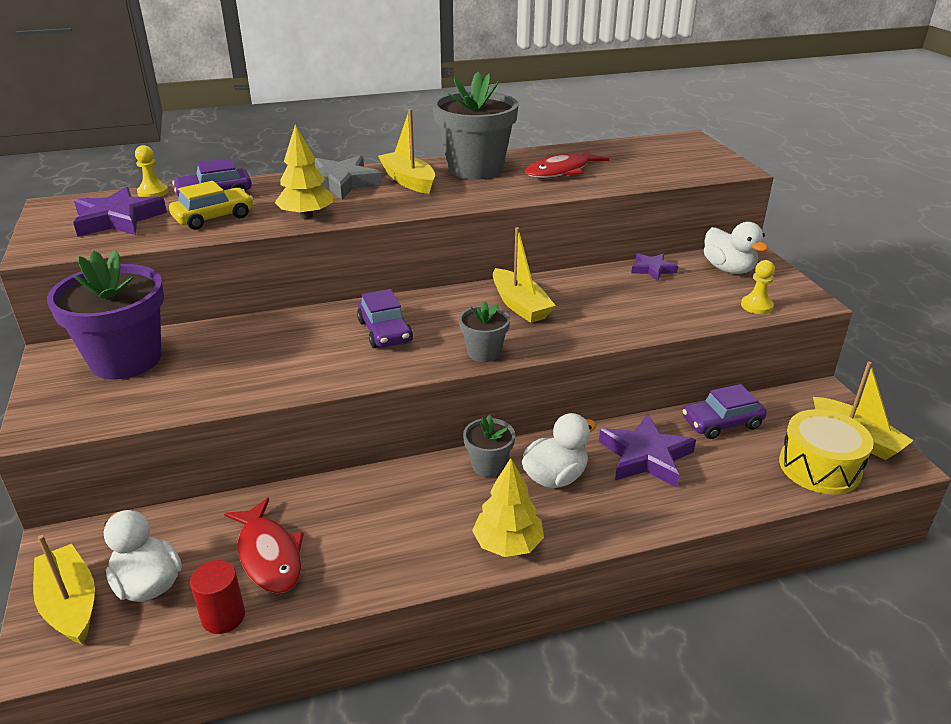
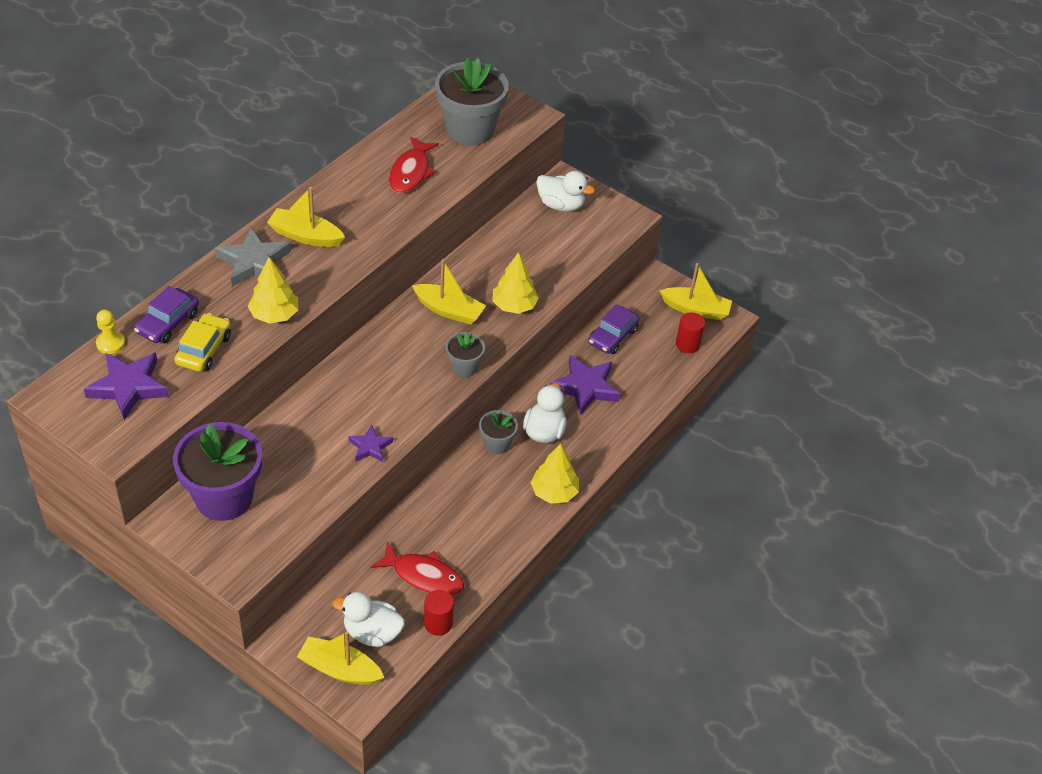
camera: 40 degrees left, 15 degrees up
purple car [357,289,413,348] -> none
grey flower pot [433,72,519,179] -> grey flower pot moved to [435,58,509,146]
purple star [631,253,678,281] -> purple star moved to [349,425,393,462]
yellow pawn [741,260,775,314] -> none
yellow drum [779,409,874,494] -> red cylinder [676,312,705,353]
none -> yellow tree [492,252,539,314]

